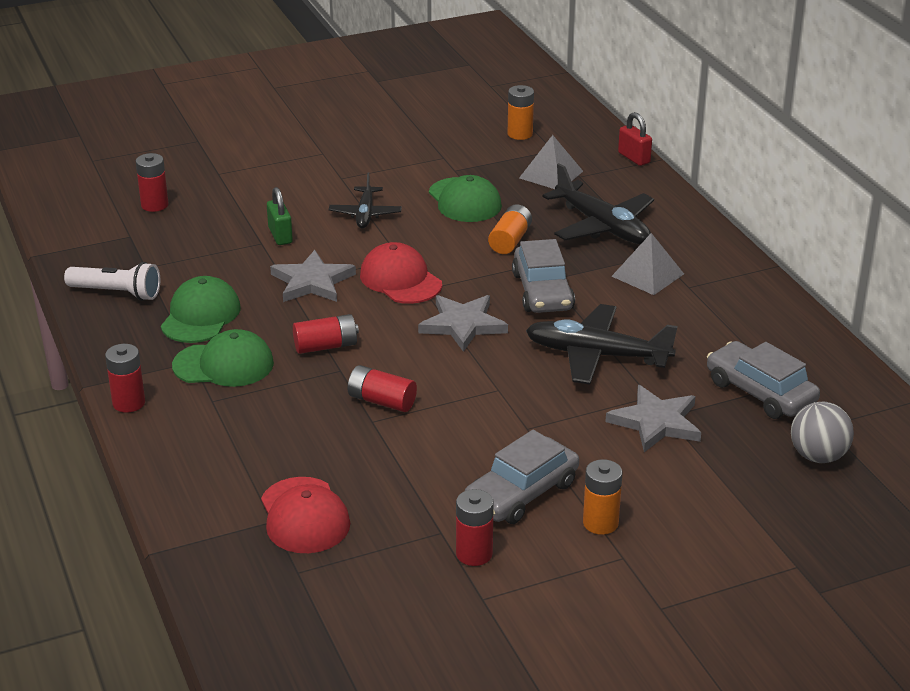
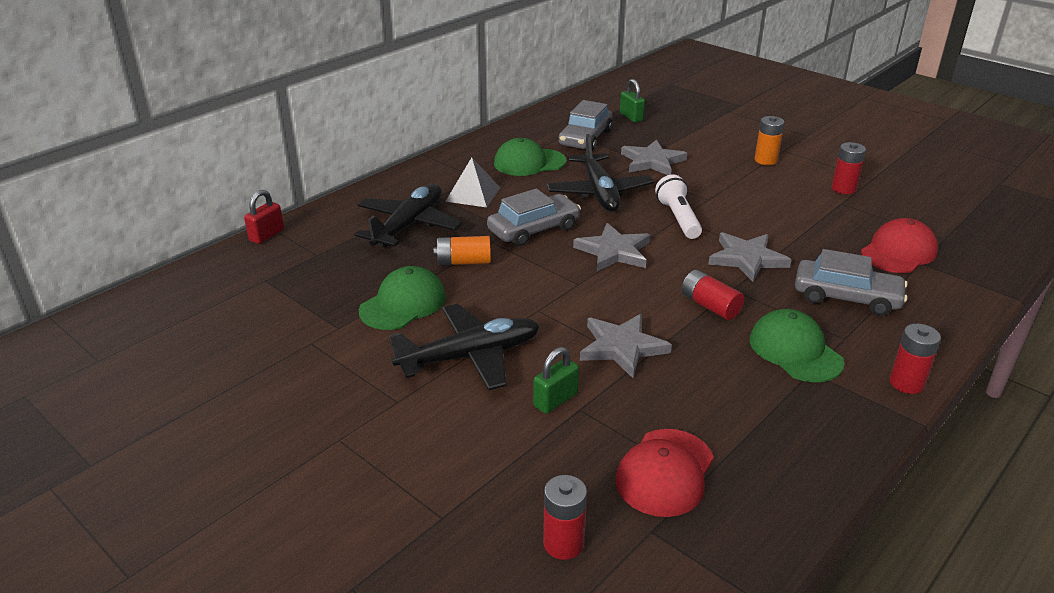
camera: 115 degrees left, 0 degrees up
white flashlight [64,262,160,301] -> white flashlight moved to [655,175,702,239]
green cap [161,276,241,343] -> green cap moved to [494,138,566,176]
black plane [329,173,402,228] -> black plane [389,304,539,390], size x1.67
red battery [348,365,417,412] -> grey star [708,232,791,282]
red cap [360,242,442,304] -> red cap moved to [616,429,714,517]
grey car [465,430,579,524] -> grey car moved to [795,249,908,316]
orange battery [507,85,534,140] -> none
grey pyramid [519,135,583,189] -> none
grey ball [791,402,854,463] -> green padlock [620,79,645,122]

